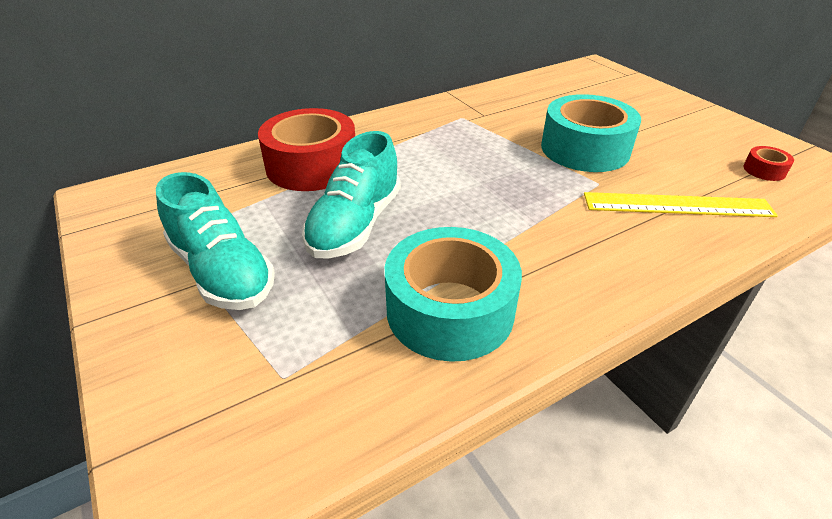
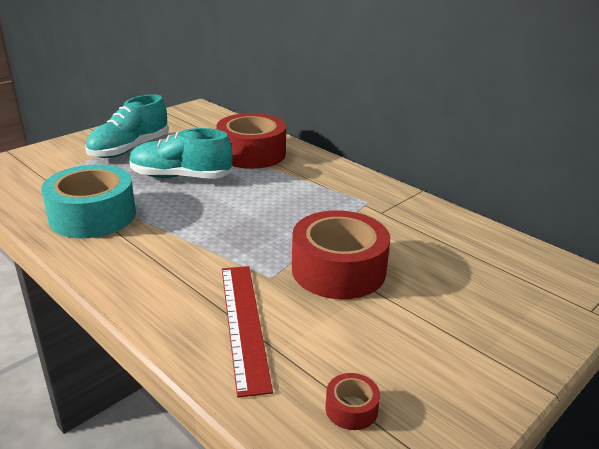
camera: 75 degrees right, 10 degrees down
turquoise tape [541,94,641,172] -> red tape [292,210,390,299]
yellow ruler [584,192,778,217] -> red ruler [222,266,273,398]

